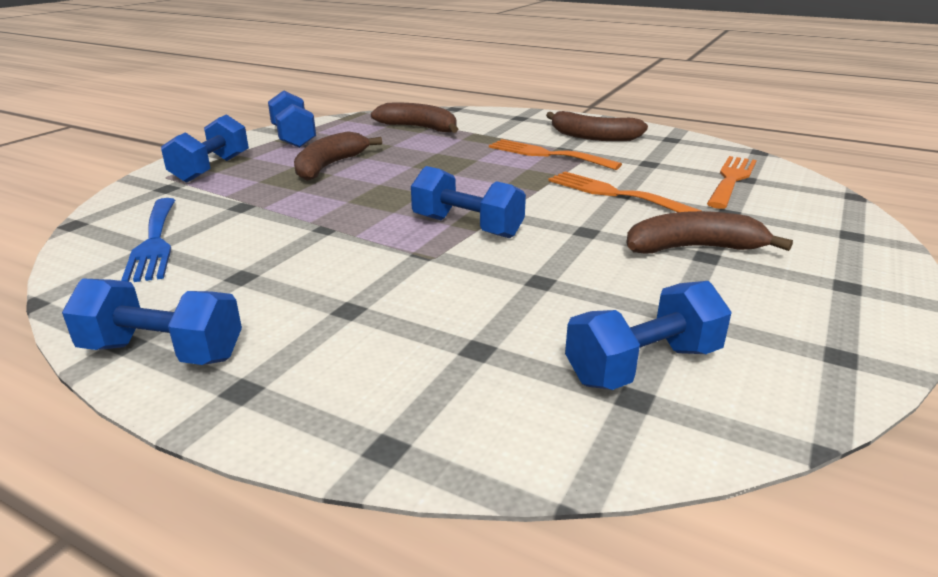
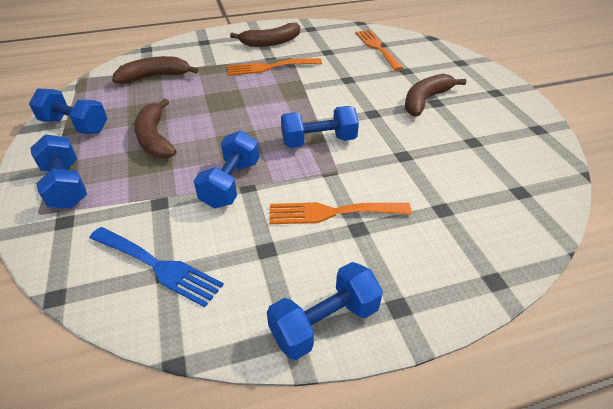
camera: 45 degrees left, 15 degrees up
orange fork [548,171,702,212] -> orange fork moved to [269,202,412,224]
blue dumbbell [565,281,732,390] -> blue dumbbell moved to [194,131,259,208]

